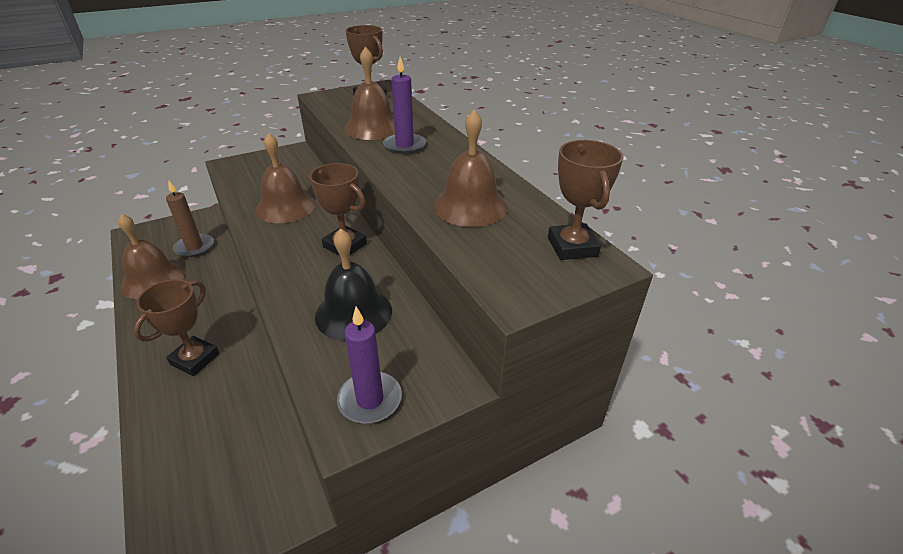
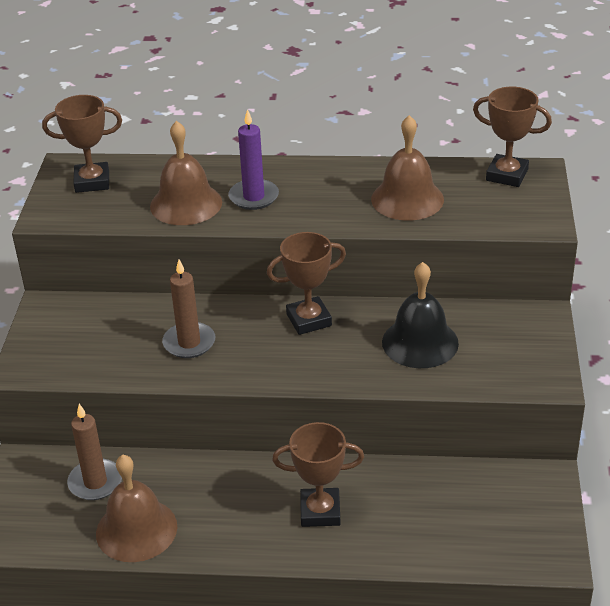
camera: 55 degrees left, 0 degrees up
brown trophy [133,279,219,376] -> brown trophy turned 60 degrees counterclockwise [272,422,364,527]
brown bell [255,133,316,223] -> brown candle [162,259,215,358]
purple candle [337,307,402,424] -> none

